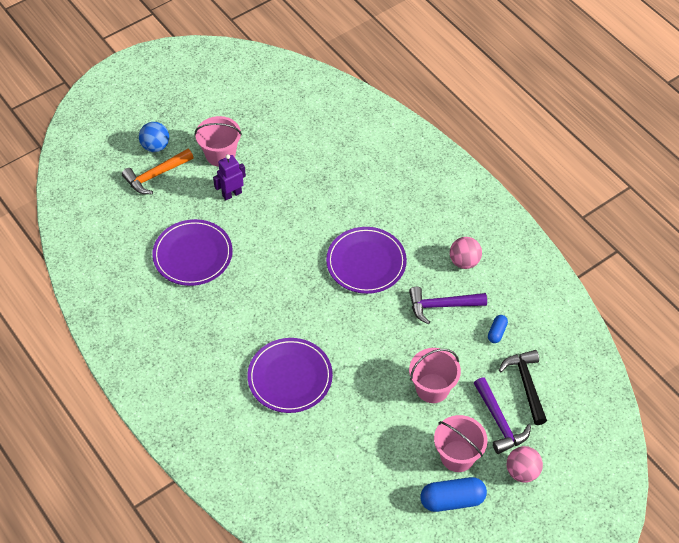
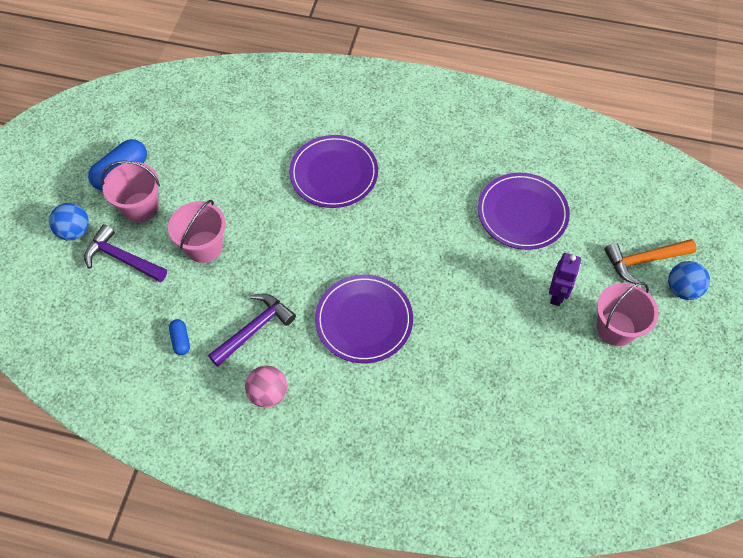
camera: 140 degrees right, 5 degrees up
orange hammer [122,149,194,194] -> orange hammer turned 120 degrees counterclockwise [604,239,697,284]
black hammer [499,350,547,425] -> none
pink ball [506,446,543,483] -> blue ball [49,203,89,240]

